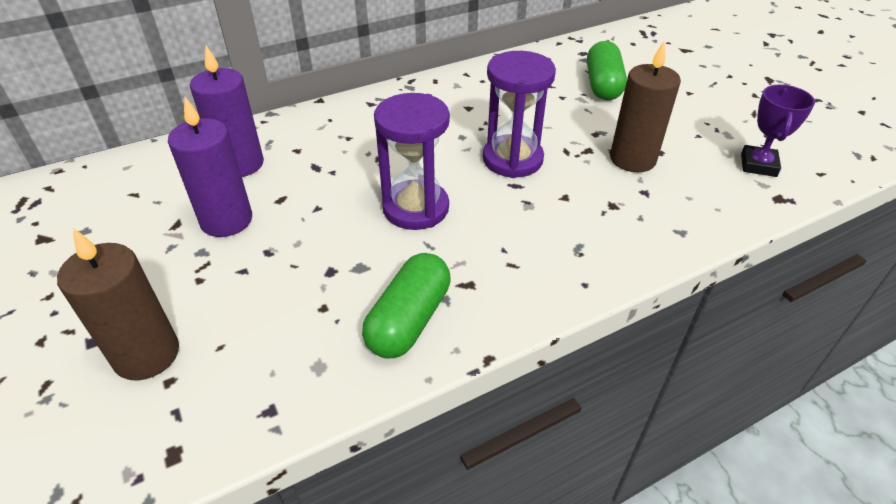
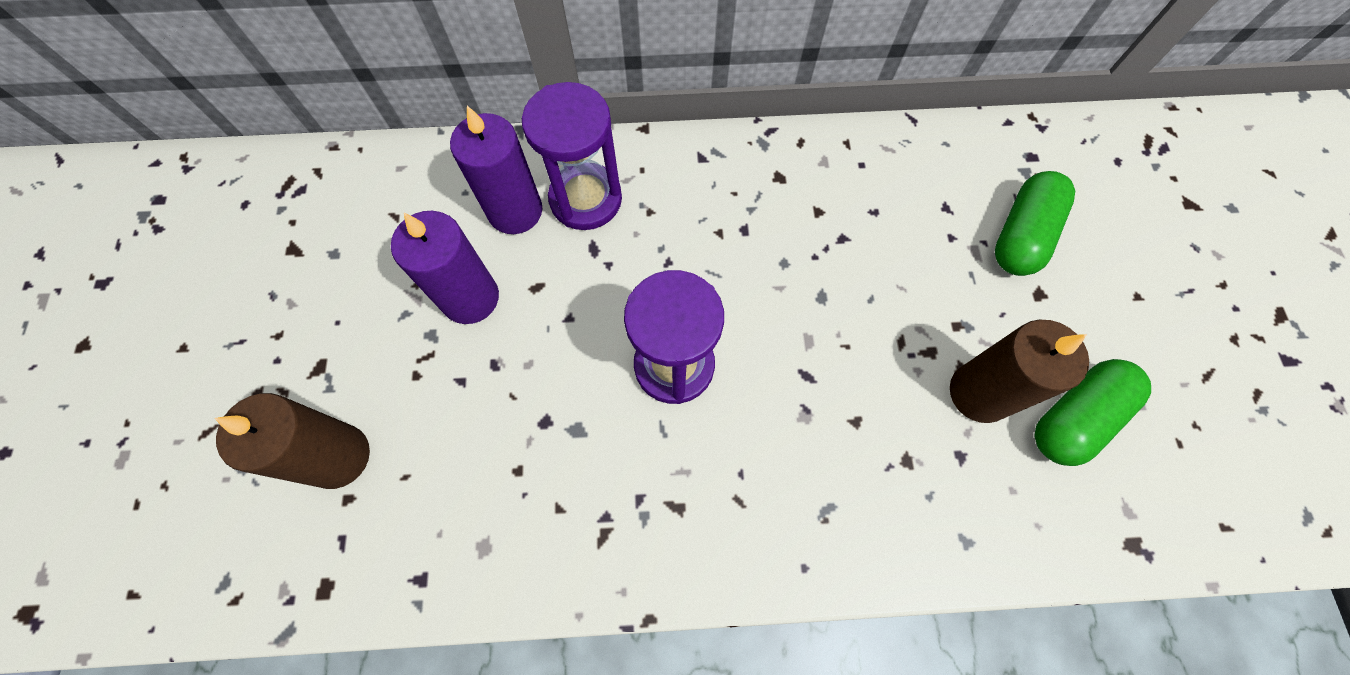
camera: 25 degrees right, 25 degrees up
green capsule [362,253,451,359] -> green capsule moved to [1034,359,1151,466]
purple hourglass [483,51,556,178] -> purple hourglass moved to [522,82,622,230]
purple trophy [741,85,815,177] -> none

